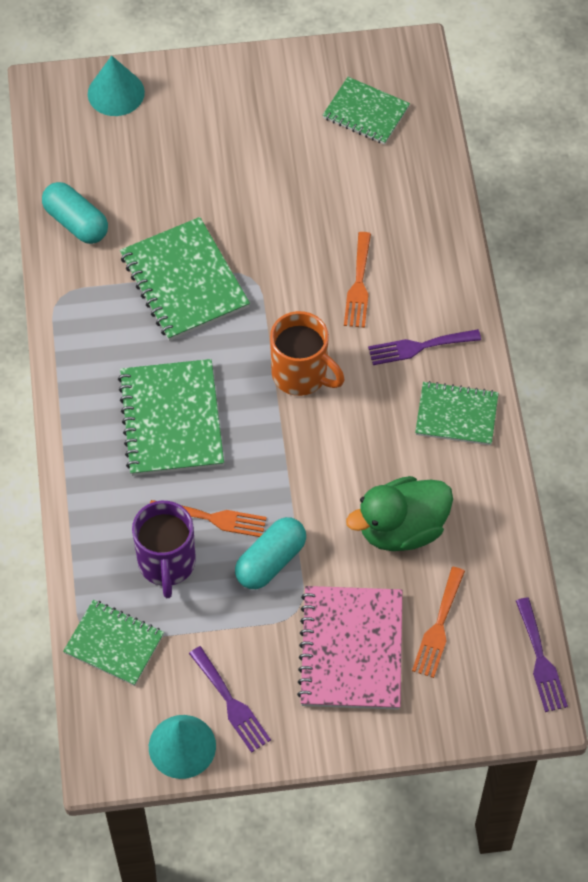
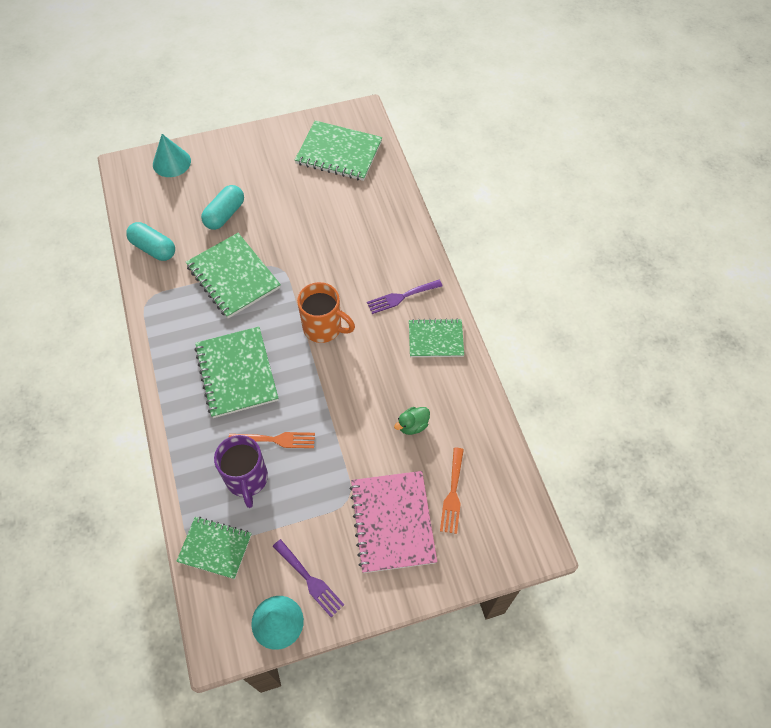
camera: 10 degrees left, 0 degrees up
turquoise capsule [235,517,306,589] -> turquoise capsule moved to [201,185,244,230]
green notebook [323,77,410,145] -> green notebook [295,121,382,181], size x1.56
orange fork [344,232,371,328] -> none
green duck [346,476,453,551] -> green duck [394,407,430,435], size x0.50
purple fork [516,597,568,712] -> none

